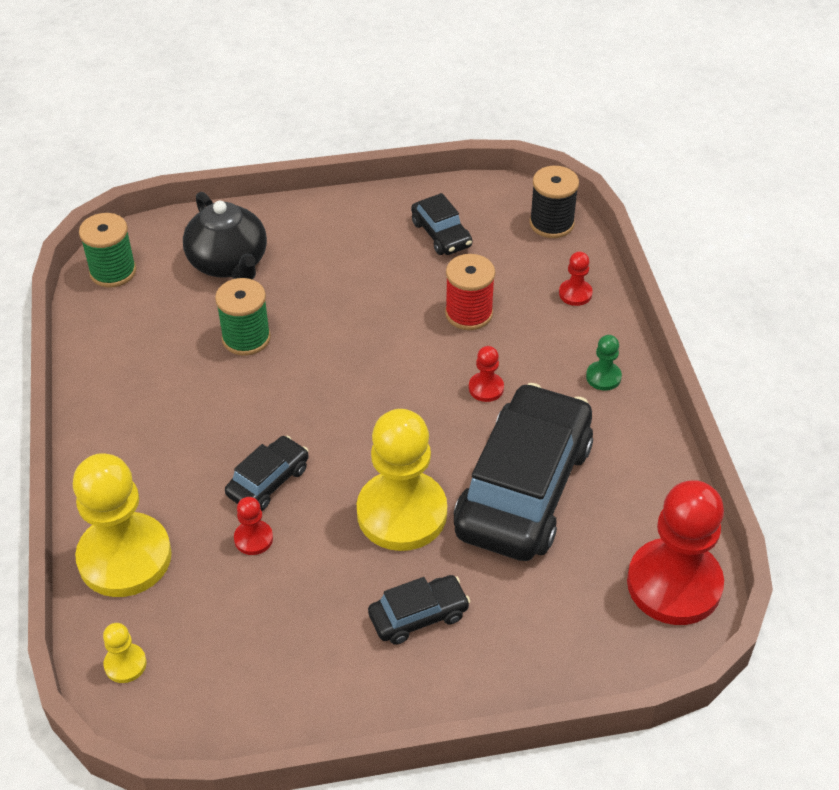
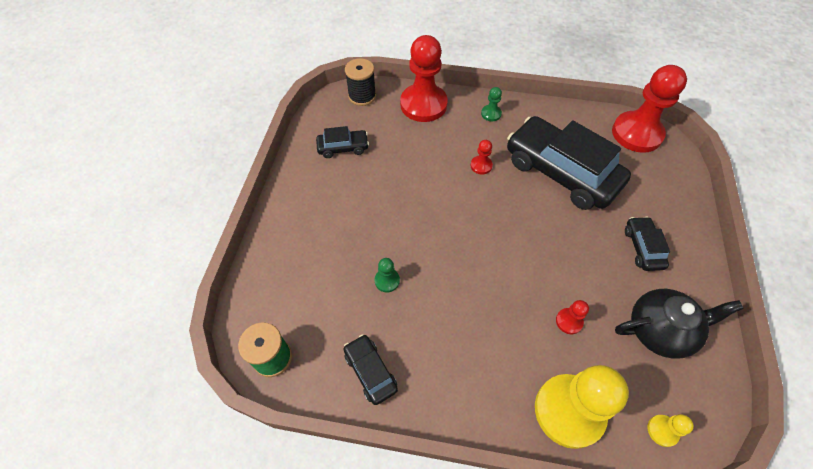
camera: 70 degrees left, 10 degrees up
black teapot [183,192,267,280] -> black teapot moved to [615,289,744,359]
green spool [215,278,271,356] -> green pawn [375,258,400,293]
black car [225,436,309,511] -> black car moved to [344,334,398,405]
yellow pawn [357,409,447,551] -> none
red spool [445,254,495,330] -> none
red pawn [559,252,593,306] -> red pawn [400,35,448,122], size x2.37

